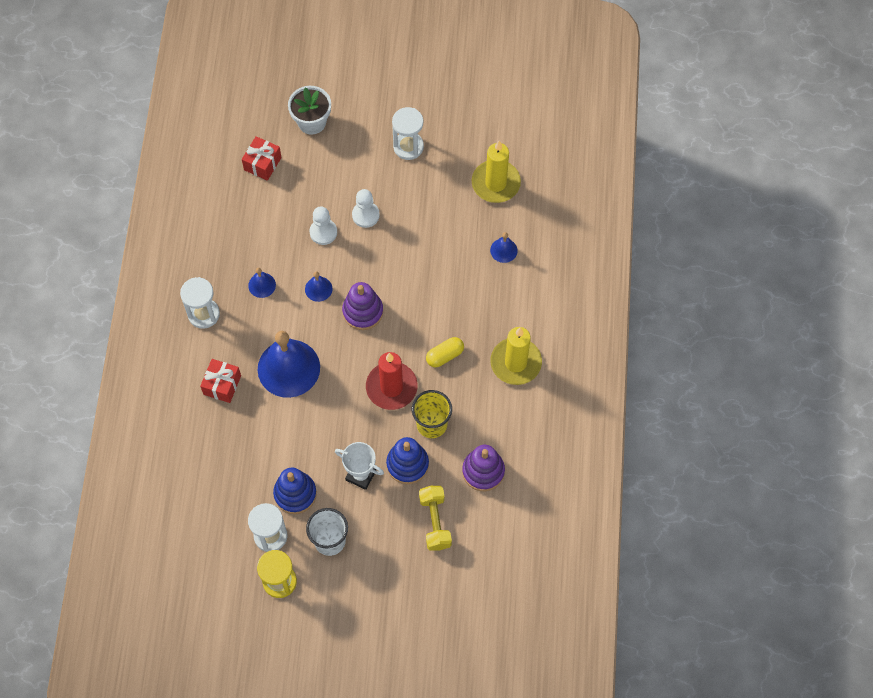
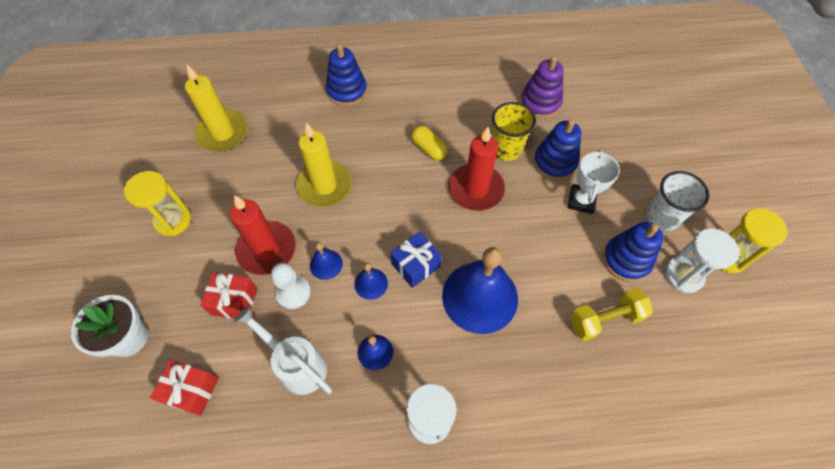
camera: 100 degrees left, 5 degrees down
red gift [200,359,241,403] -> red gift moved to [200,272,258,319]
purple stacking toy [342,282,383,330] -> none
white pawn [352,189,380,228] -> red candle [230,195,296,275]
white hourglass [392,107,424,160] -> yellow hourglass [124,171,191,236]
yellow dumbbell [419,486,452,550] -> yellow dumbbell moved to [570,288,653,341]
blue bell [490,232,518,263] -> blue bell moved to [310,243,343,280]
yellow candle [490,327,542,385] -> yellow candle moved to [296,122,352,207]
none -> white watering can [234,306,332,395]
none -> blue stacking toy [326,44,367,106]
none -> blue gift [390,231,442,288]

